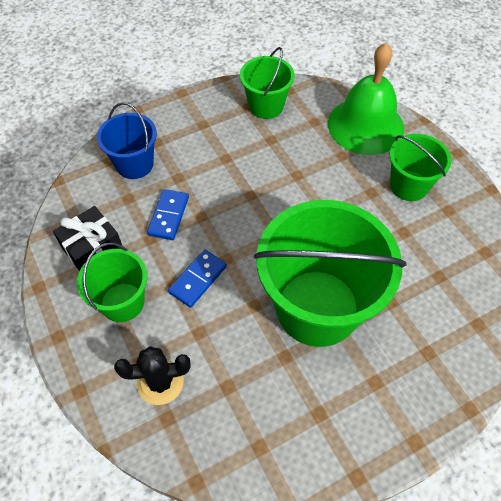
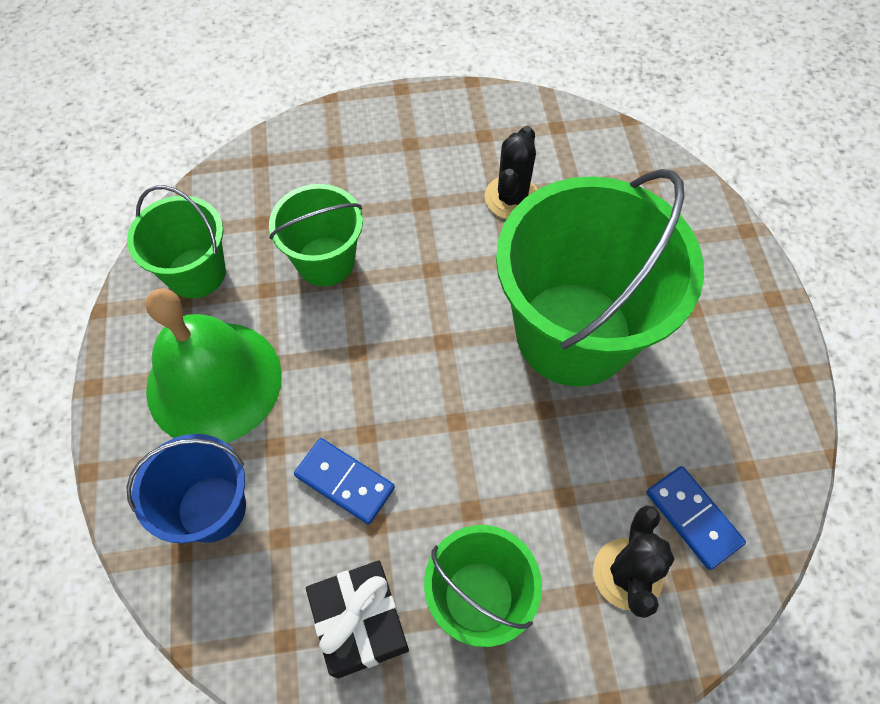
camera: 70 degrees left, 5 degrees up
blue domino [168,250,227,308] -> blue domino moved to [646,466,746,570]
green bell [328,43,404,155] -> green bell moved to [146,288,282,443]
green bucket [389,134,452,201] -> green bucket moved to [269,184,363,286]
none -> black cactus [485,126,538,219]

